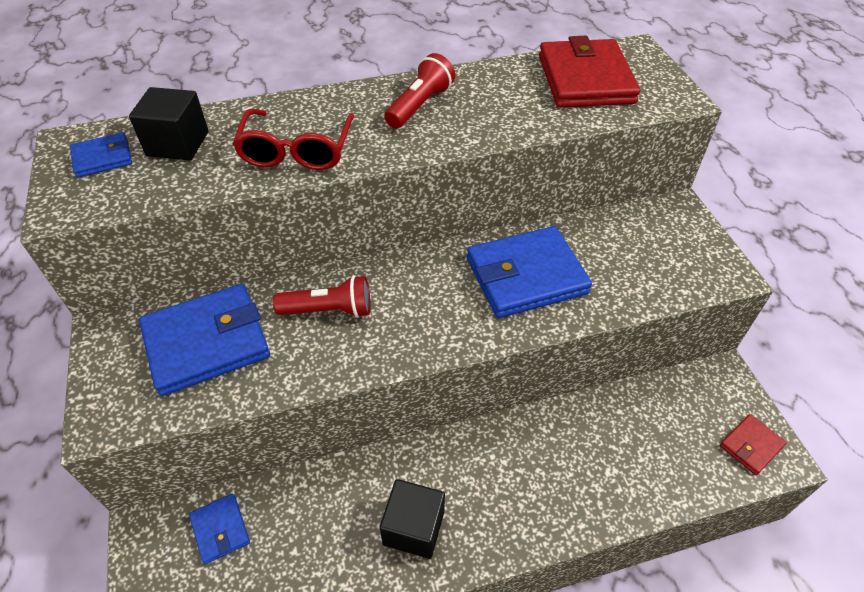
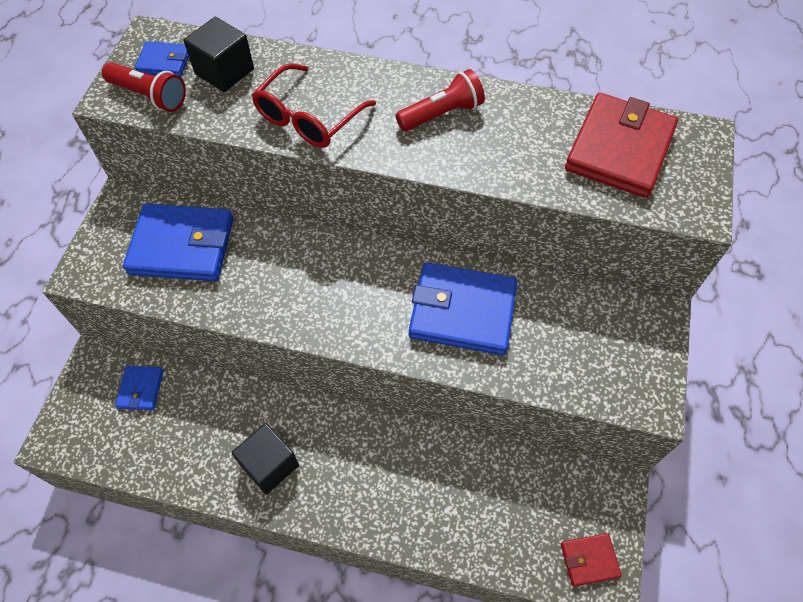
camera: 30 degrees right, 10 degrees up
red flashlight [273,275,371,318] -> red flashlight moved to [102,62,186,112]

